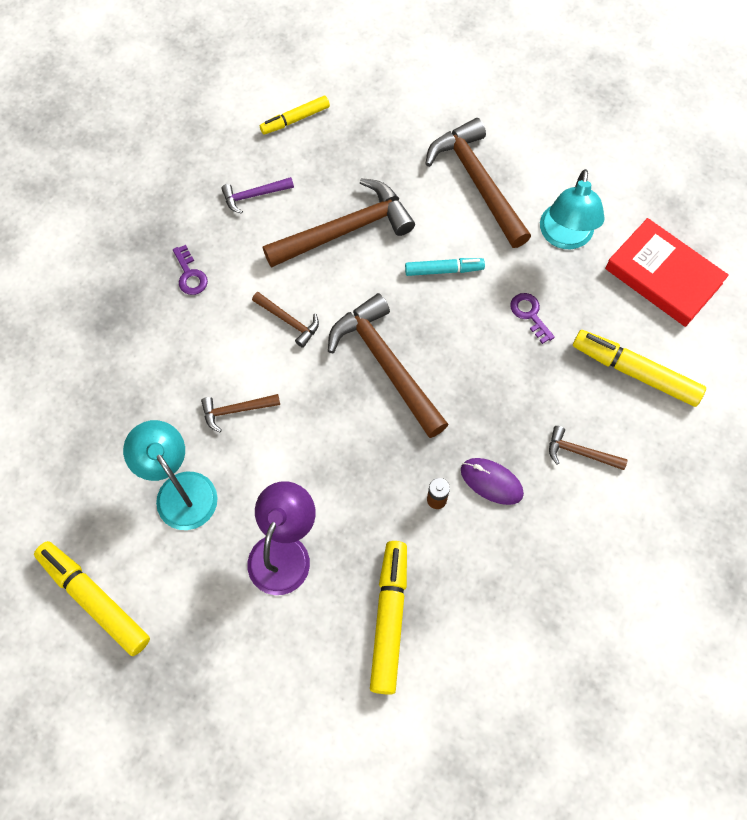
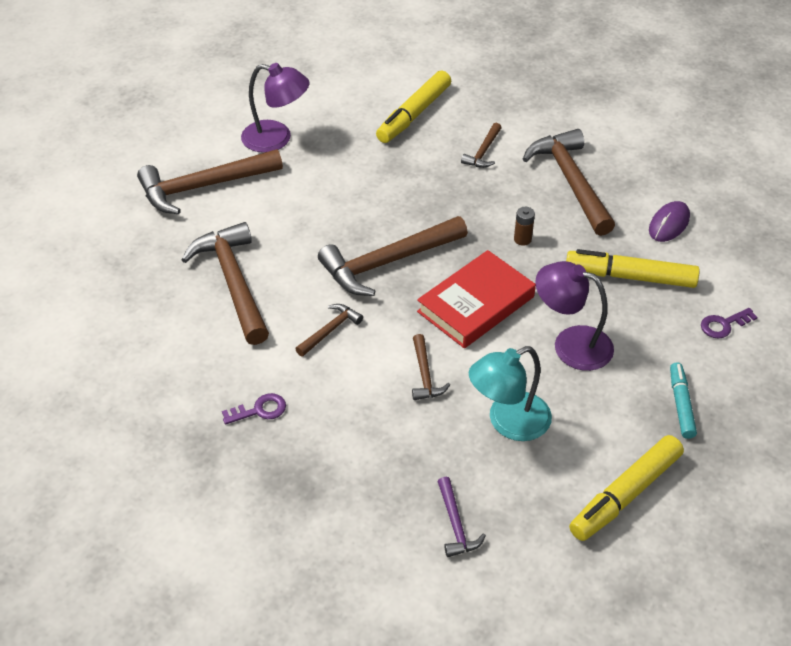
camera: 85 degrees left, 20 degrees down
purple hammer [221,177,294,214] -> purple hammer moved to [437,477,486,557]
yellow marker [260,96,330,135] -> none
turquoise marker [405,258,485,276] -> turquoise marker moved to [670,362,697,439]
purple mouse [461,458,524,505] -> purple mouse moved to [649,201,690,242]
purple key [510,293,555,344] -> purple key moved to [701,308,758,339]
turquoise lamp [540,169,605,249] -> purple lamp [241,63,310,153]
red book [605,218,729,327] -> red book moved to [417,250,536,348]
none -> brown hammer [523,129,615,236]

